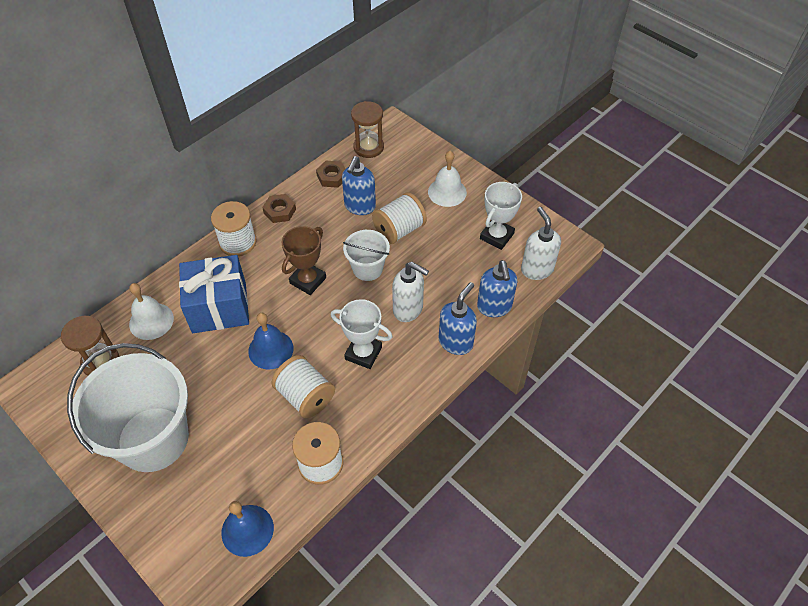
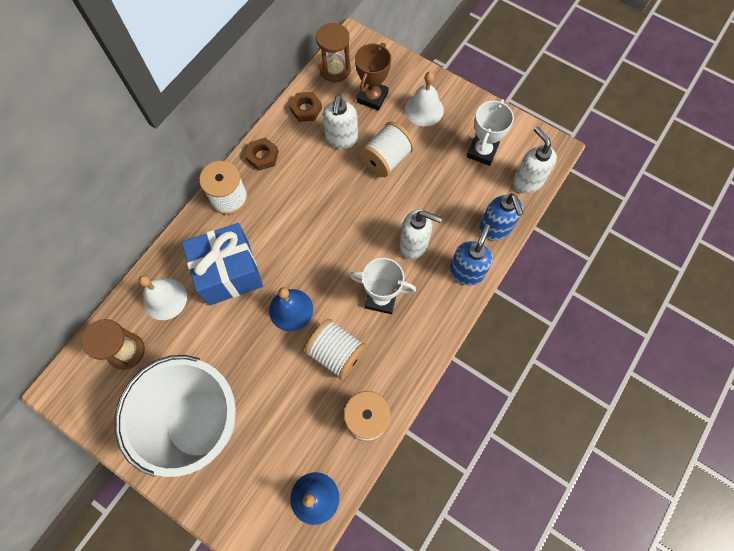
camera: 10 degrees left, 15 degrees up
brown trophy [281,226,326,295] -> brown trophy moved to [355,43,391,111]
blue soap dispenser [342,156,376,215] -> white soap dispenser [323,95,358,149]
white bucket [343,230,390,281] -> none

